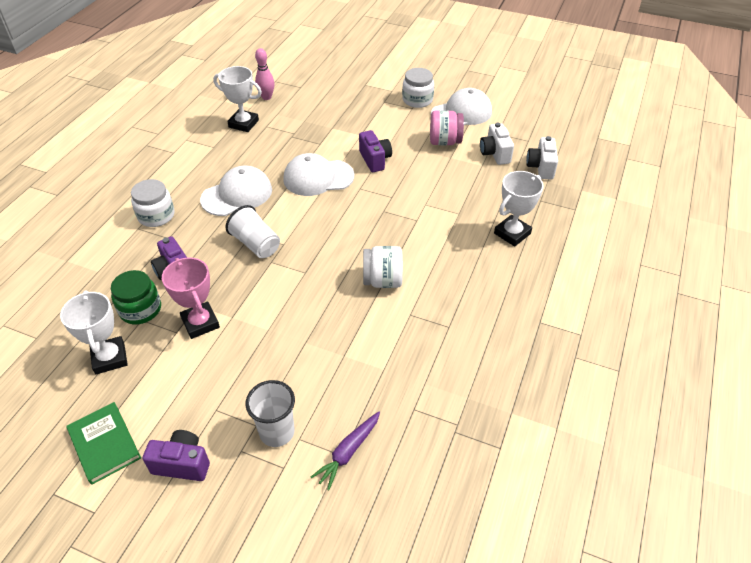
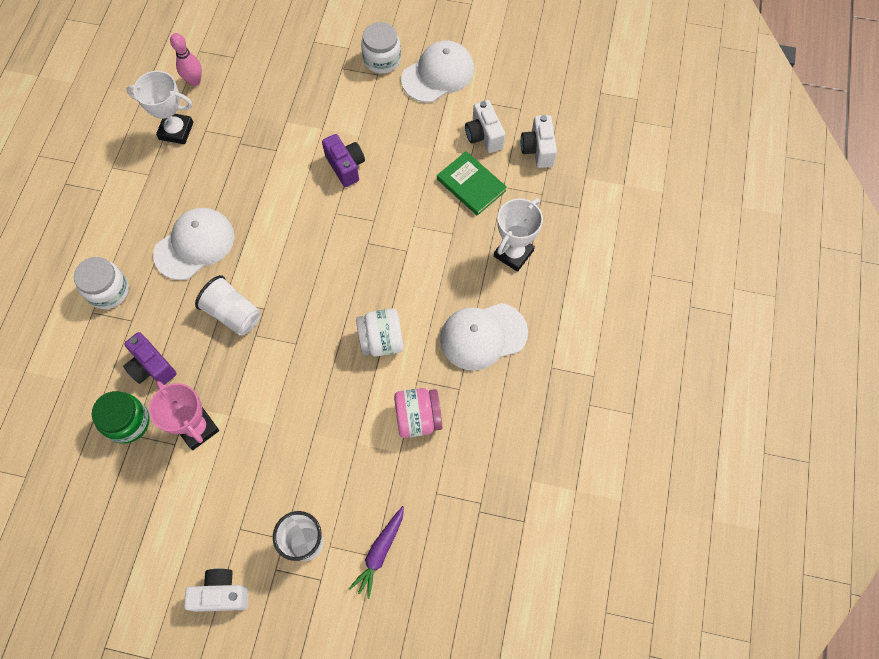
camera: 10 degrees left, 20 degrees up
white trophy [60,290,128,374] -> none
green book [66,402,141,485] -> green book moved to [437,151,507,216]
purple camera [143,430,210,481] -> white camera [184,568,249,612]
white cap [283,153,354,196] -> white cap moved to [440,303,528,371]
pink jar [430,110,464,145] -> pink jar moved to [394,388,442,438]

